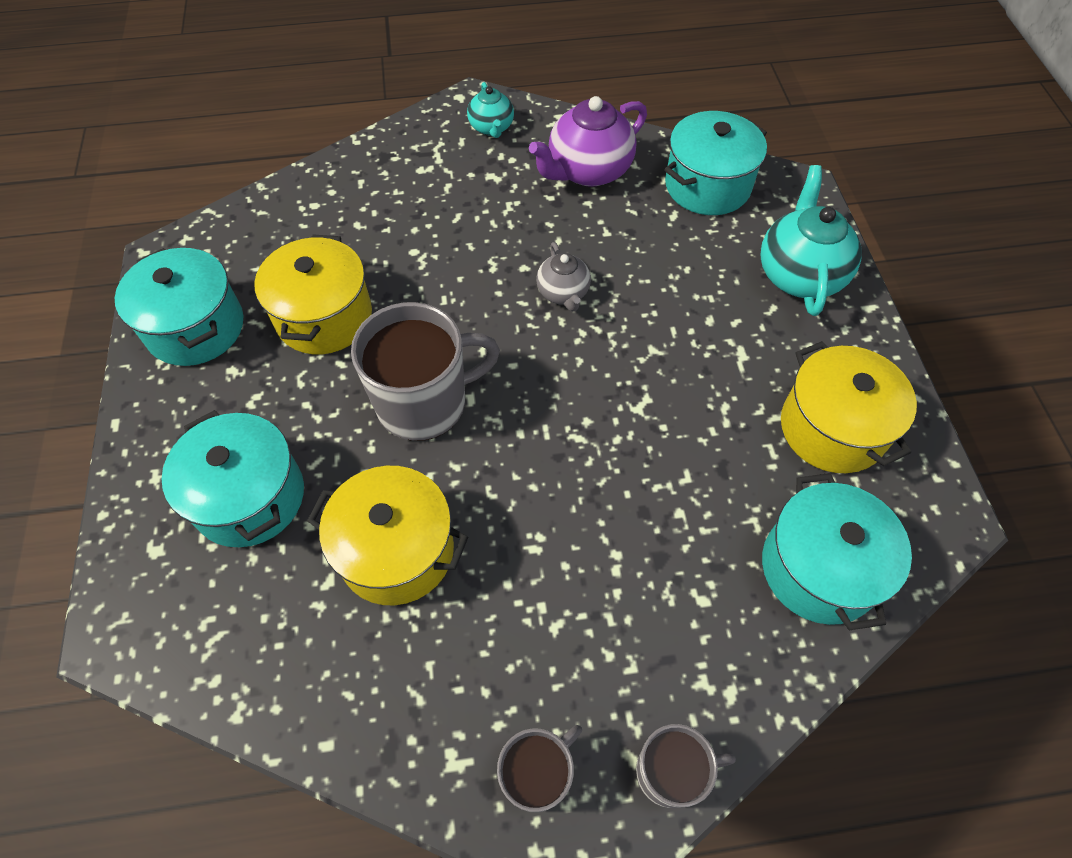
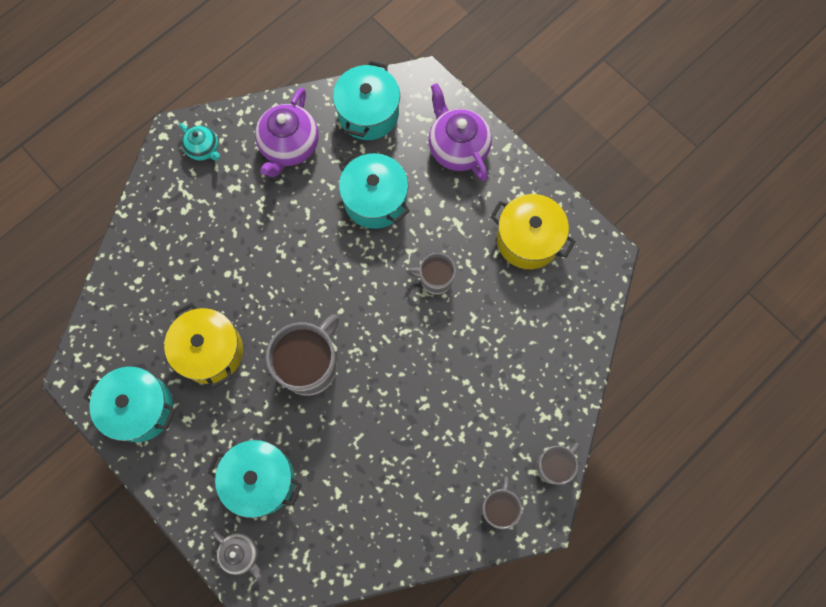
camera: 35 degrees left, 15 degrees up
yellow pot [307,466,468,605] -> none
grey teapot [536,242,591,312] -> grey teapot moved to [213,531,262,581]
turquoise teapot [761,165,862,316] -> purple teapot [429,83,492,181]
turquoise pot [762,473,912,630] -> turquoise pot moved to [338,153,410,229]
none -> grey mug [407,253,456,295]

